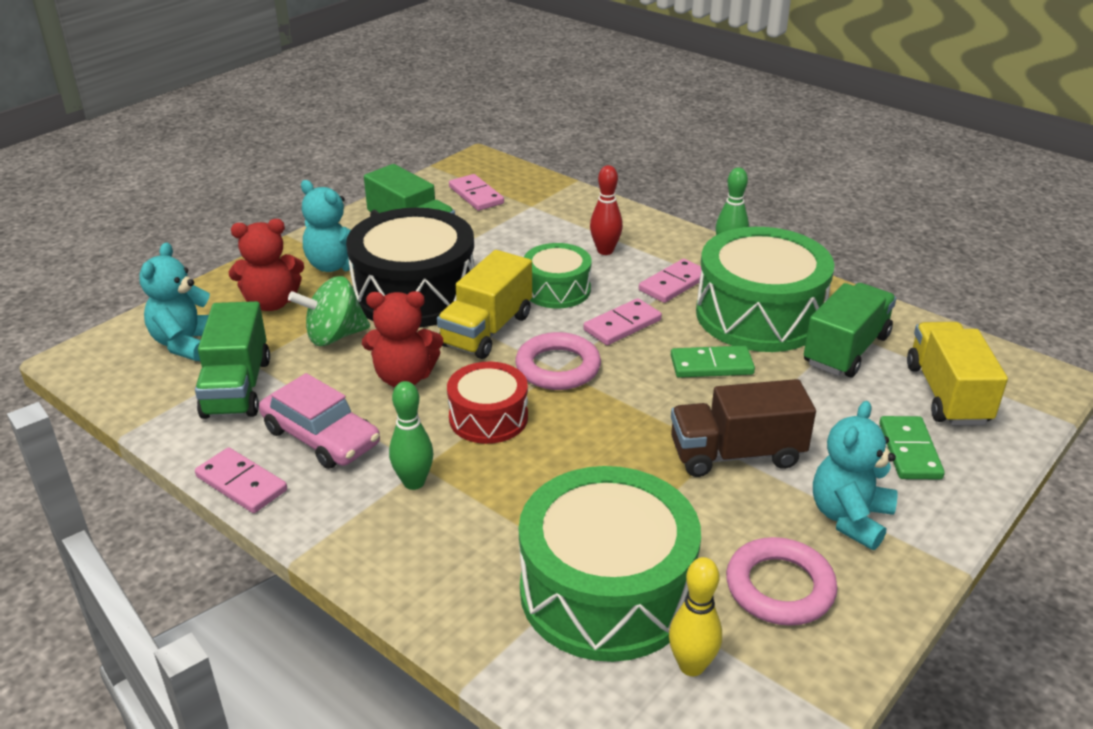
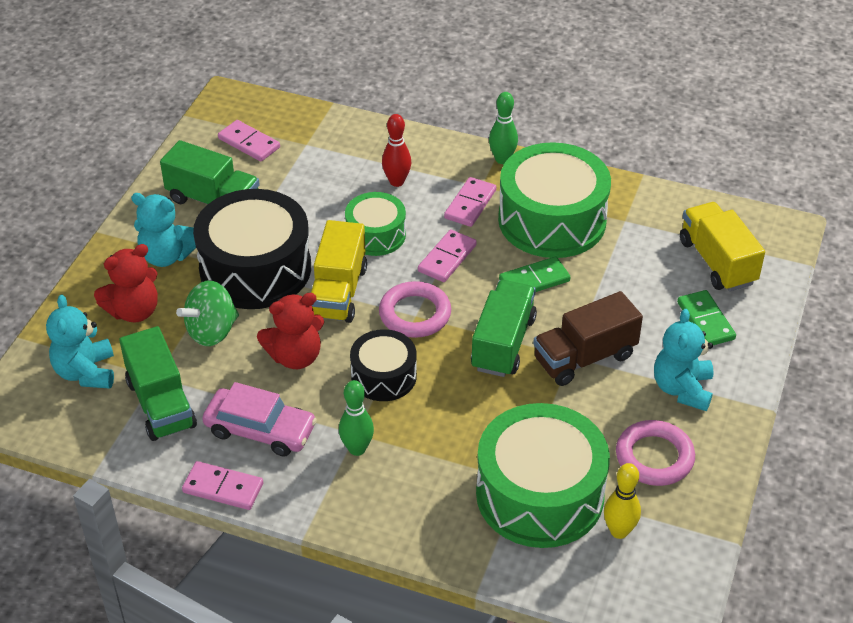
camera: 20 degrees left, 10 degrees up
red drum [447,362,528,444] -> black drum [350,329,417,401]
green truck [804,283,896,377] -> green truck moved to [471,280,537,377]

